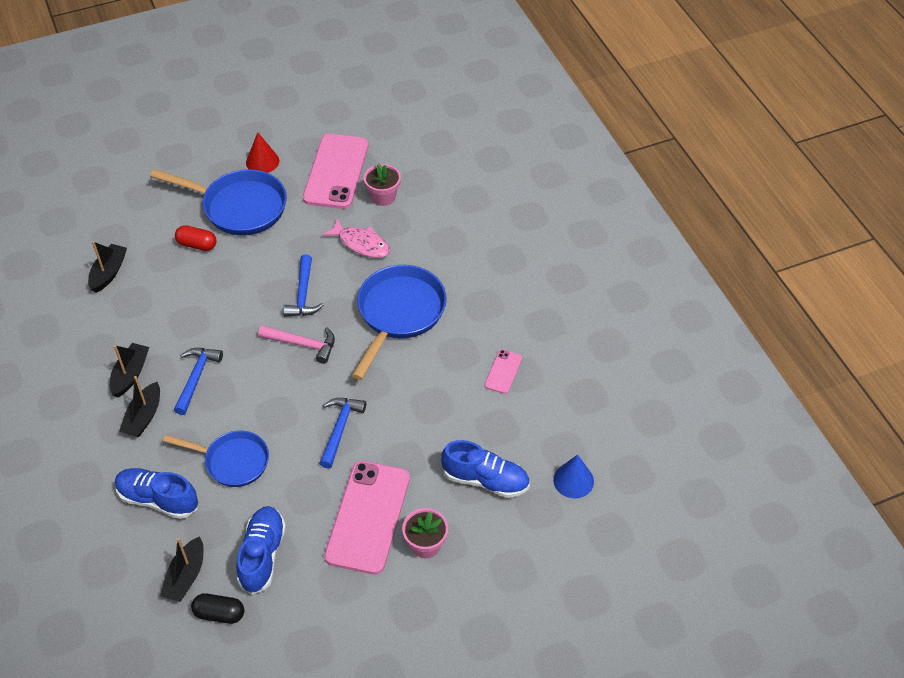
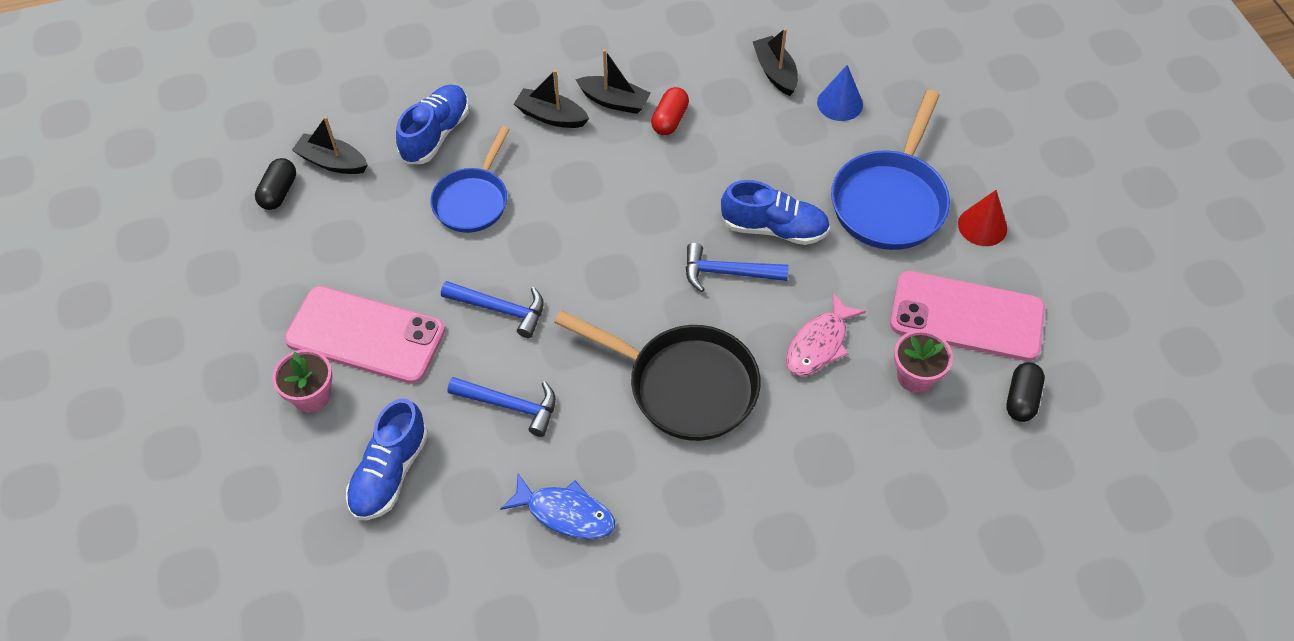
camera: 95 degrees right, 5 degrees up
black boat [88,241,127,293] -> black boat turned 135 degrees counterclockwise [753,28,798,96]
blue hammer [174,348,223,415] -> blue hammer moved to [448,377,556,437]
red capsule [175,225,216,251] -> red capsule moved to [651,87,689,135]
blue shoe [236,506,286,594] -> blue shoe moved to [721,180,830,245]
pink hammer [258,325,335,364] -> none
blue pan [352,265,447,380] -> black pan [554,310,761,441]
pink phone [485,349,522,394] -> blue fish [500,474,615,539]
blue cone [553,455,594,498] -> blue cone moved to [817,65,863,121]
none -> black capsule [1006,362,1045,422]

